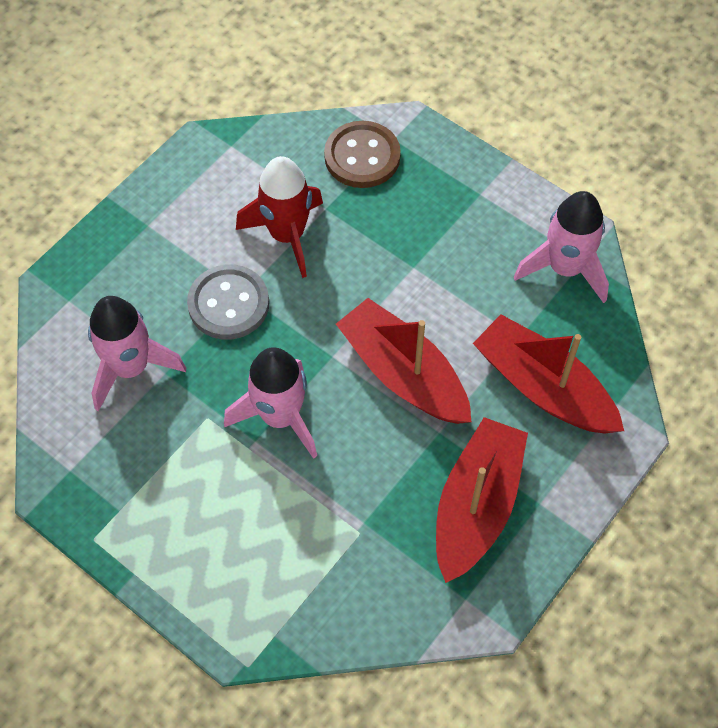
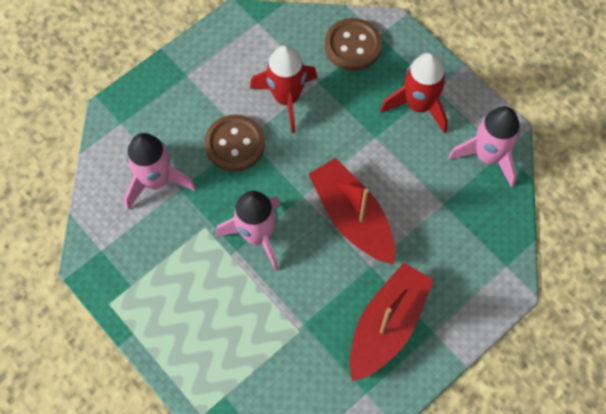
camera: 10 degrees right, 5 degrees up
grey button [187,265,269,340] -> brown button [205,115,265,172]
red boat [473,314,624,434] -> none
none -> red rocket [380,52,448,133]

